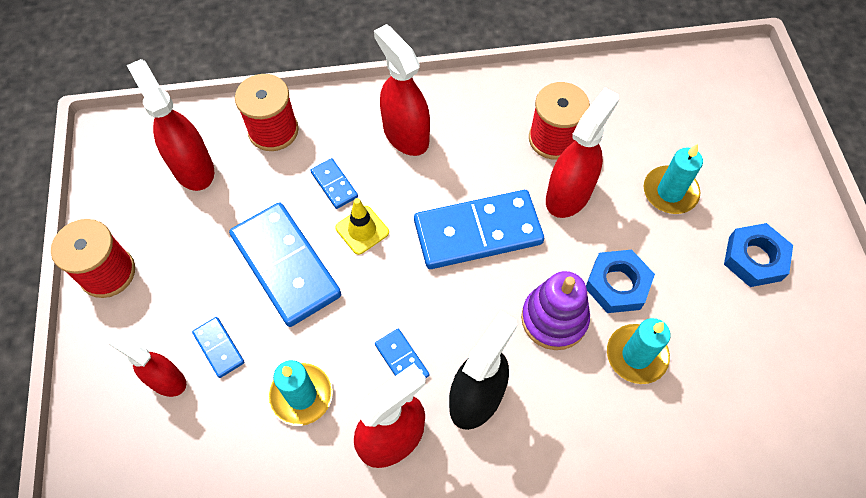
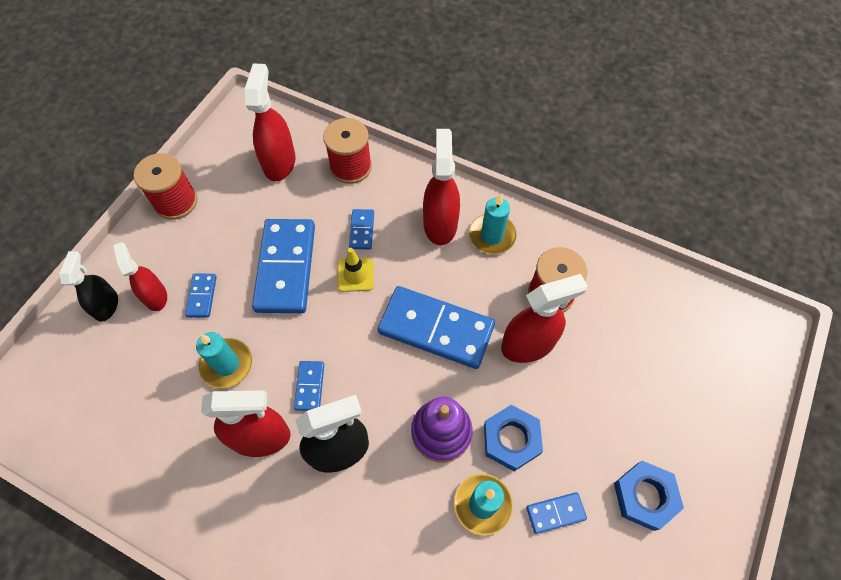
camera: 35 degrees right, 0 degrees up
turquoise candle [644,144,703,214] -> turquoise candle moved to [469,194,517,254]
none -> black spray bottle [59,251,118,322]
none -> blue domino [526,492,587,534]

